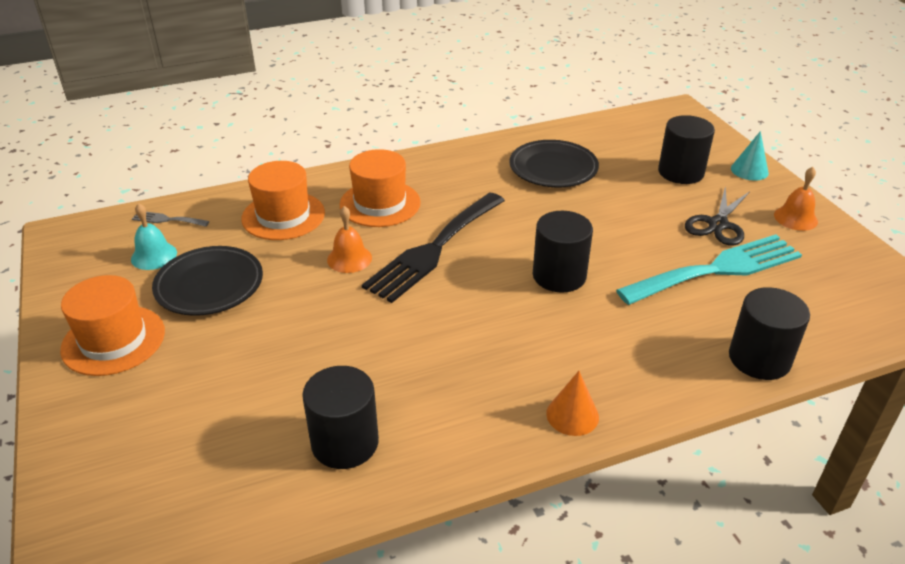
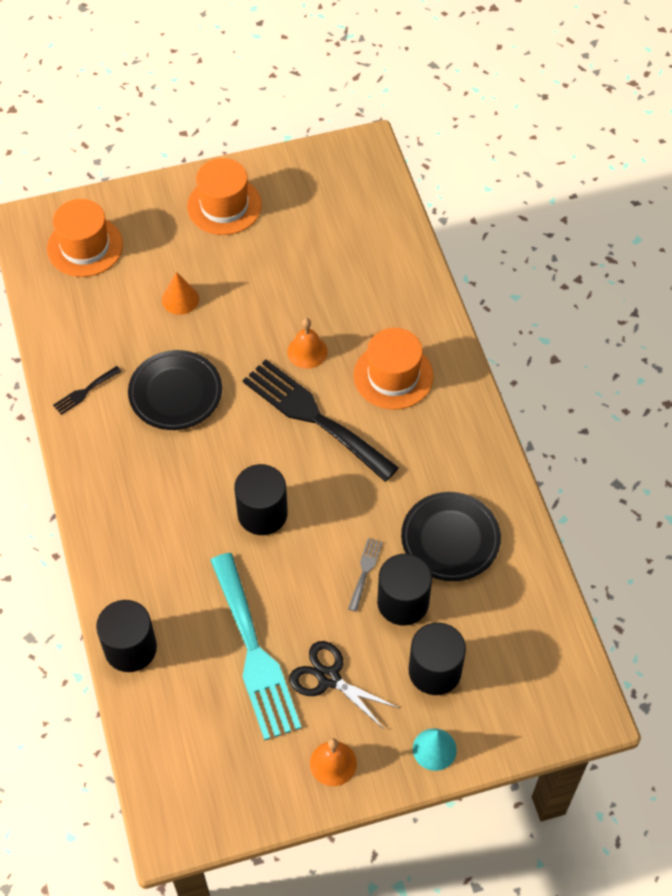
camera: 95 degrees right, 20 degrees up
turquoise bell [131,203,177,270] -> none
grey fork [132,212,209,227] -> grey fork moved to [348,538,382,612]
black plate [152,246,263,316] -> black plate moved to [128,350,222,430]
orange hat [241,161,325,240] -> orange hat moved to [47,199,123,277]
black cylinder [302,366,379,469] -> black cylinder moved to [377,554,432,626]
orange cone [546,371,599,436] -> orange cone moved to [162,272,199,315]
none -> black fork [53,366,122,415]

